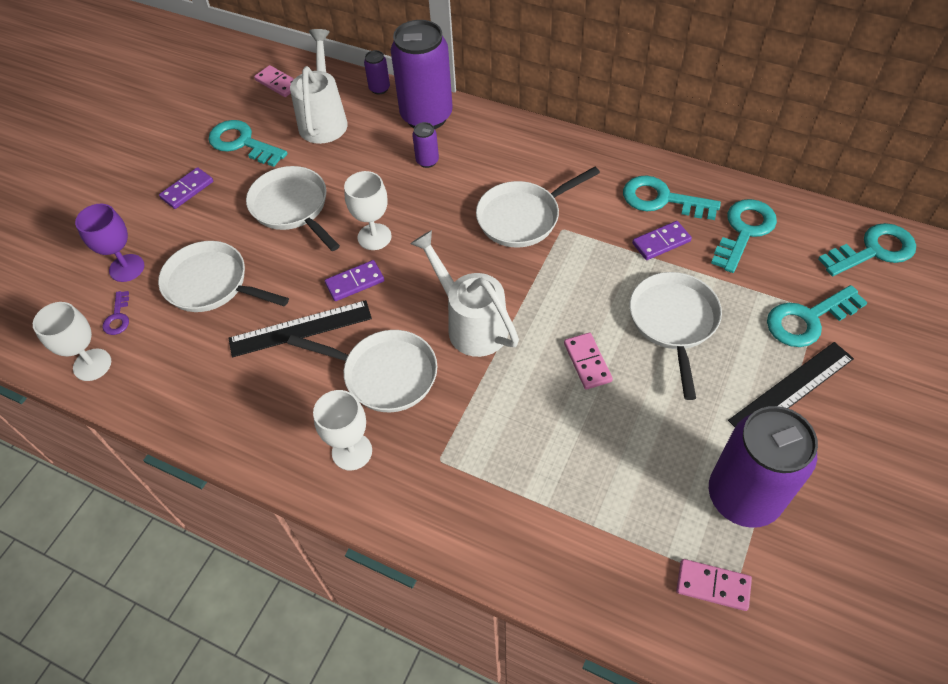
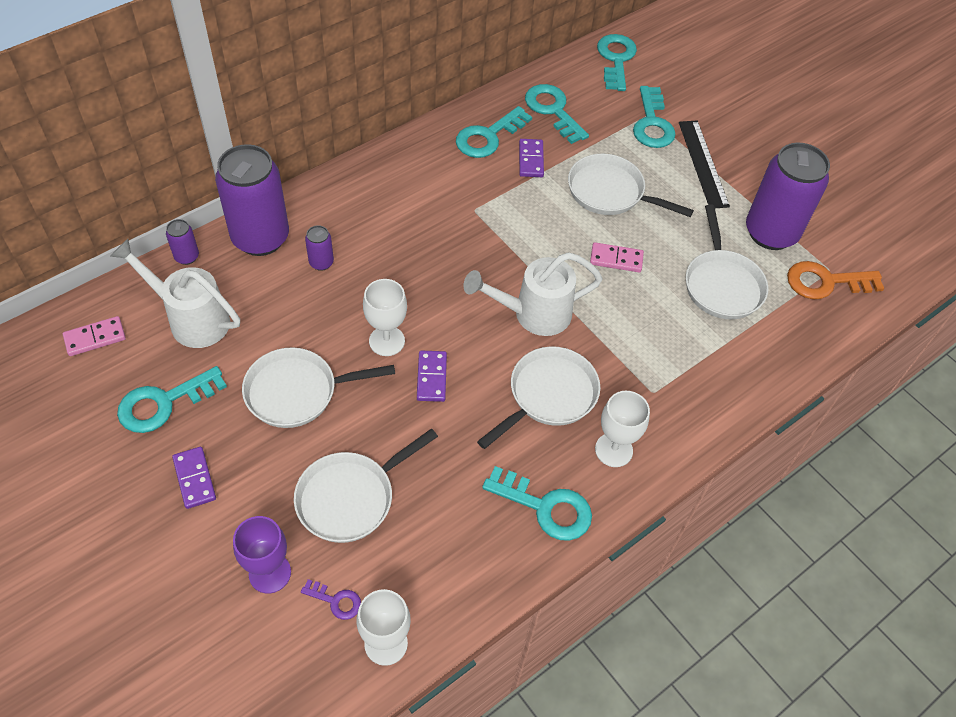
camera: 70 degrees left, 0 degrees up
black ruler [228,300,372,357] -> none
white pan [476,167,600,248] -> white pan moved to [685,205,769,319]
pink domino [676,559,752,611] -> orange key [787,261,884,299]
none -> turquoise key [482,466,592,541]

